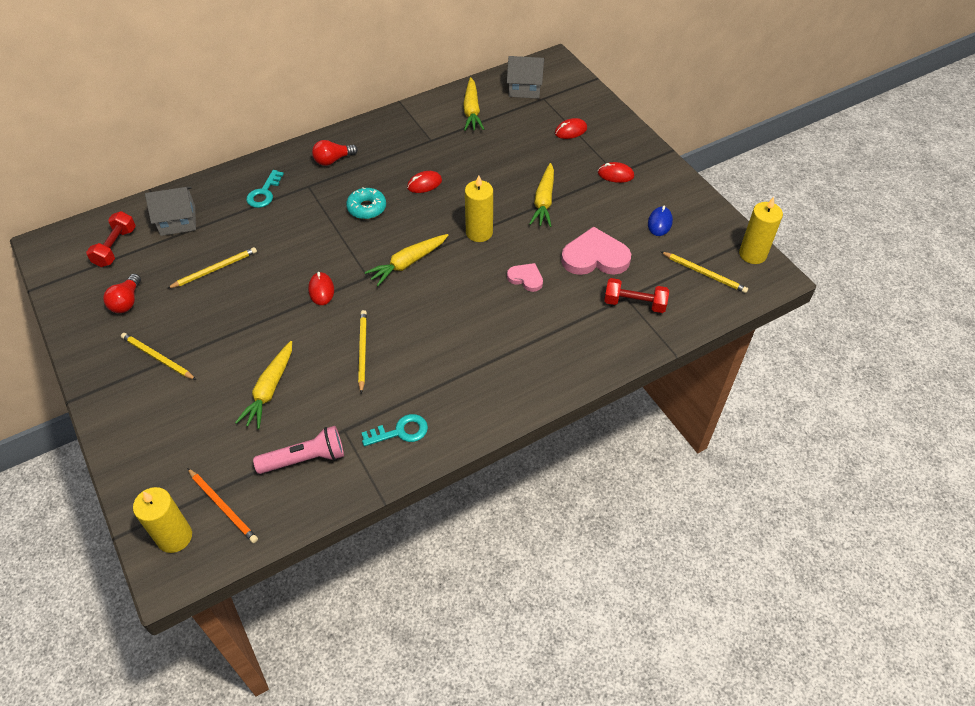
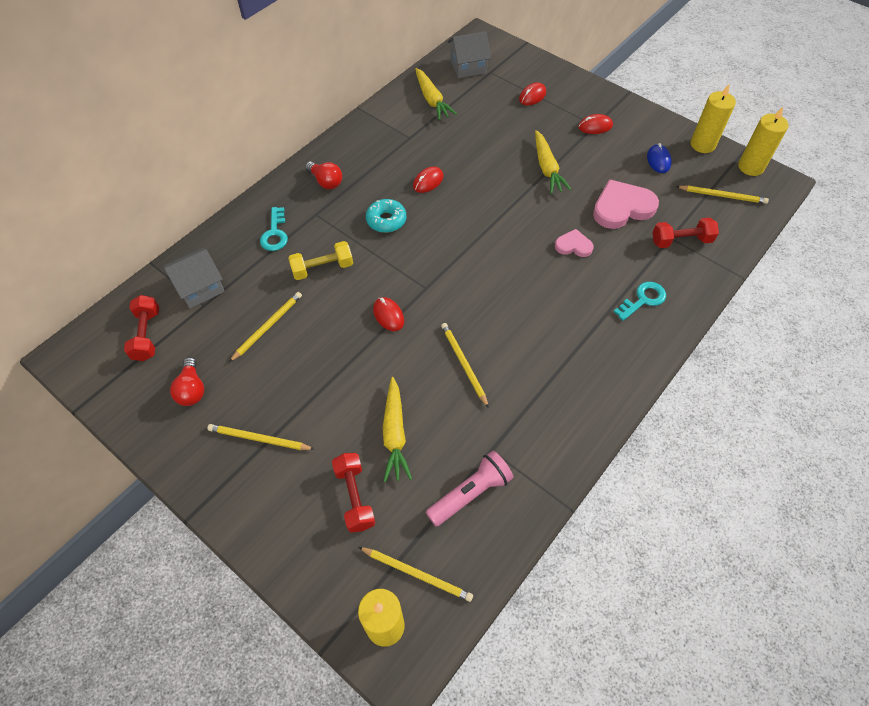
camera: 20 degrees left, 5 degrees up
orange pencil [187,468,258,543] -> yellow pencil [359,547,473,602]
red light bulb [312,140,358,166] -> red light bulb turned 90 degrees counterclockwise [305,162,342,189]
turquoise key [362,414,428,446] -> turquoise key moved to [614,282,666,321]
yellow carrot [364,234,448,286] -> none
yellow candle [465,175,493,242] -> yellow candle moved to [690,84,736,153]
none -> yellow dumbbell [288,241,353,280]
none -> red dumbbell [332,453,375,532]

